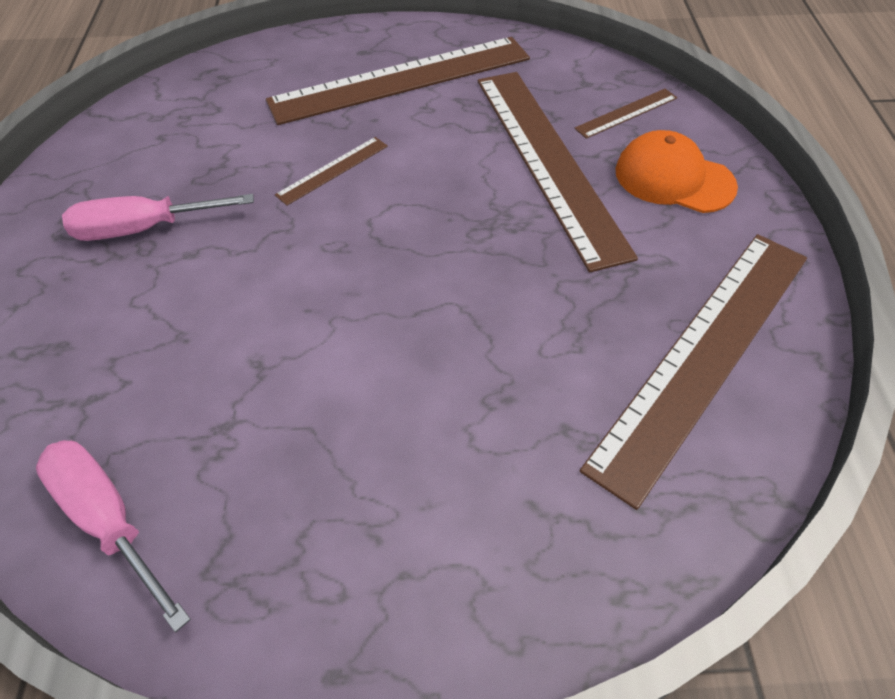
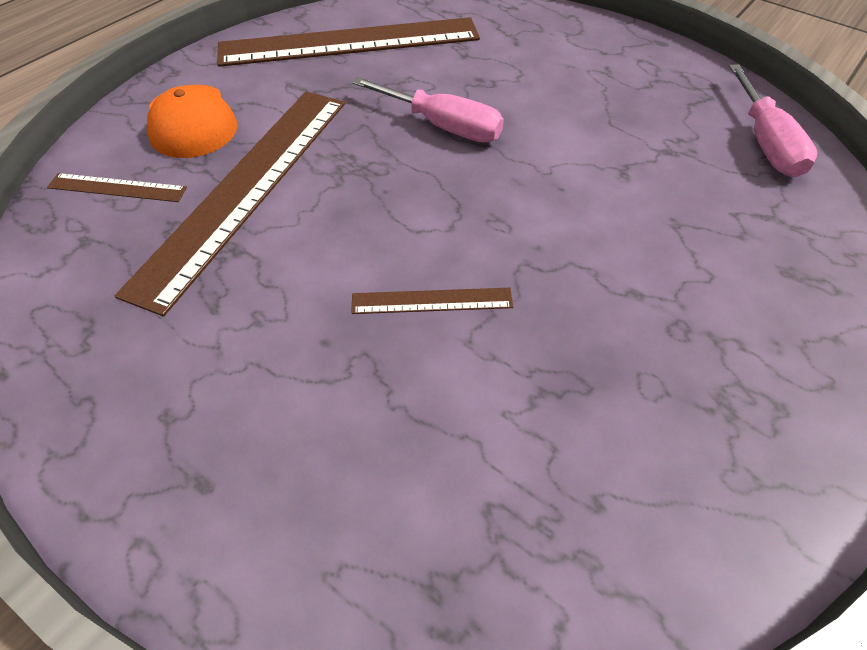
camera: 140 degrees left, 0 degrees up
pink screwdriver [62,194,254,241] -> pink screwdriver moved to [352,77,504,143]
brown ruler [266,37,530,125] -> none

